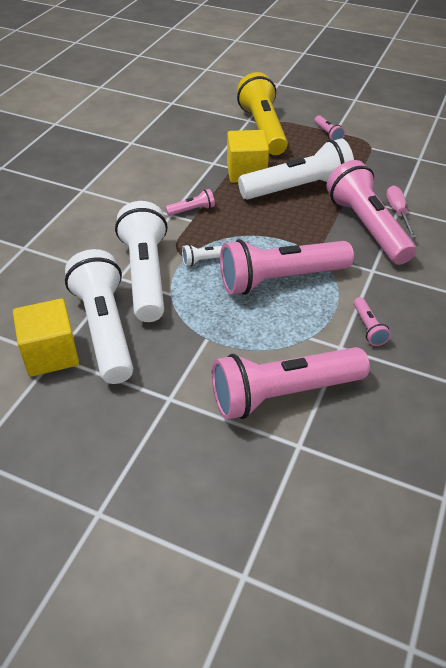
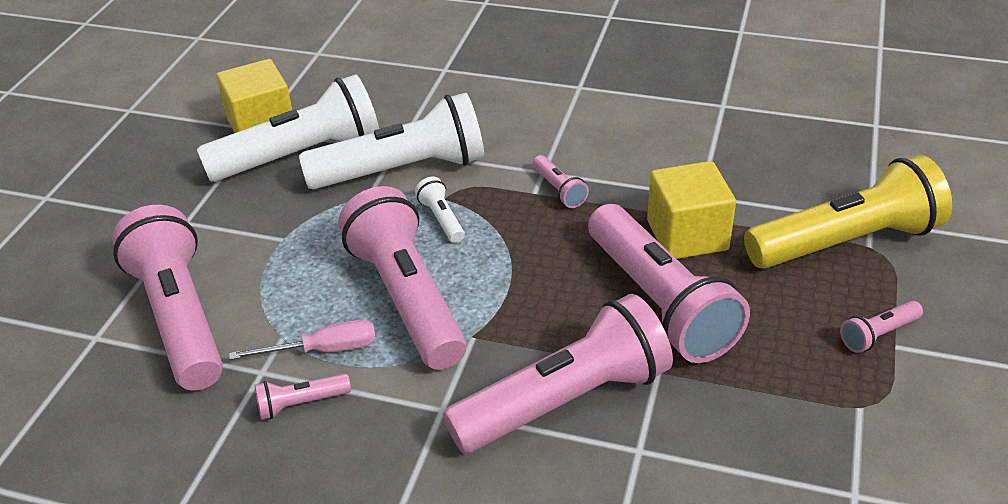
camera: 85 degrees right, 5 degrees down
white flashlight [238,139,354,199] -> pink flashlight [588,204,750,363]
pink screwdriver [386,186,416,238] -> pink screwdriver moved to [229,319,376,360]

